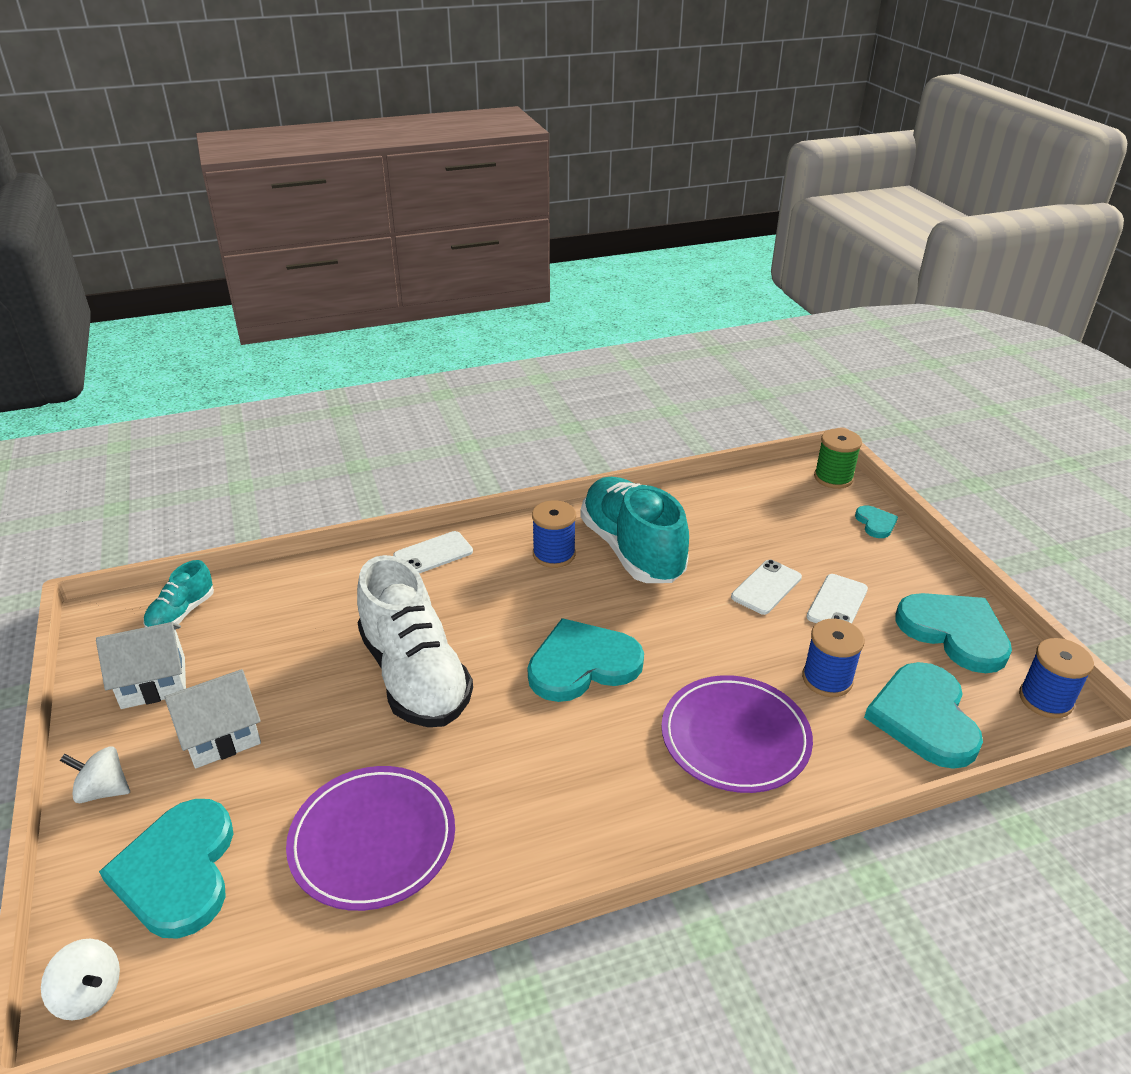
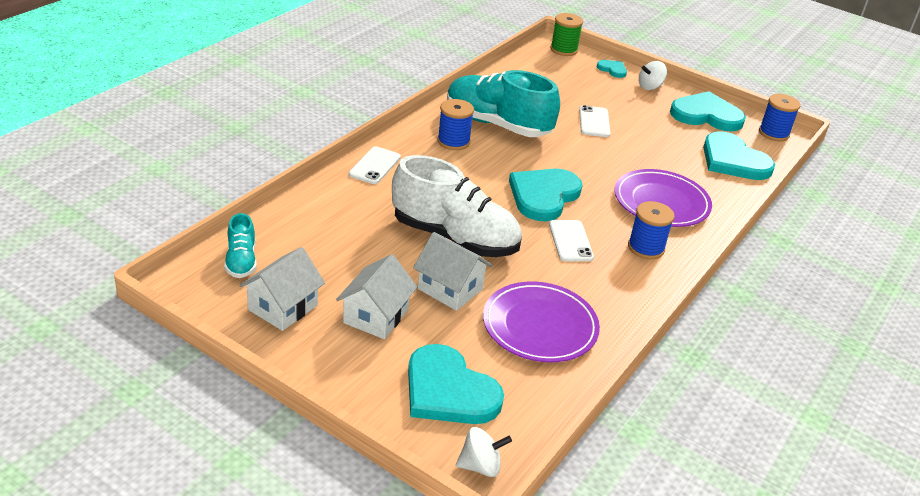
camera: 40 degrees left, 0 degrees up
white spinning top [60,746,130,803] -> white spinning top moved to [639,61,667,90]
blue spool [802,619,864,697] -> blue spool moved to [628,201,675,259]
white phone [807,574,868,624] -> white phone moved to [549,220,594,261]
none -> white house [413,232,492,311]

